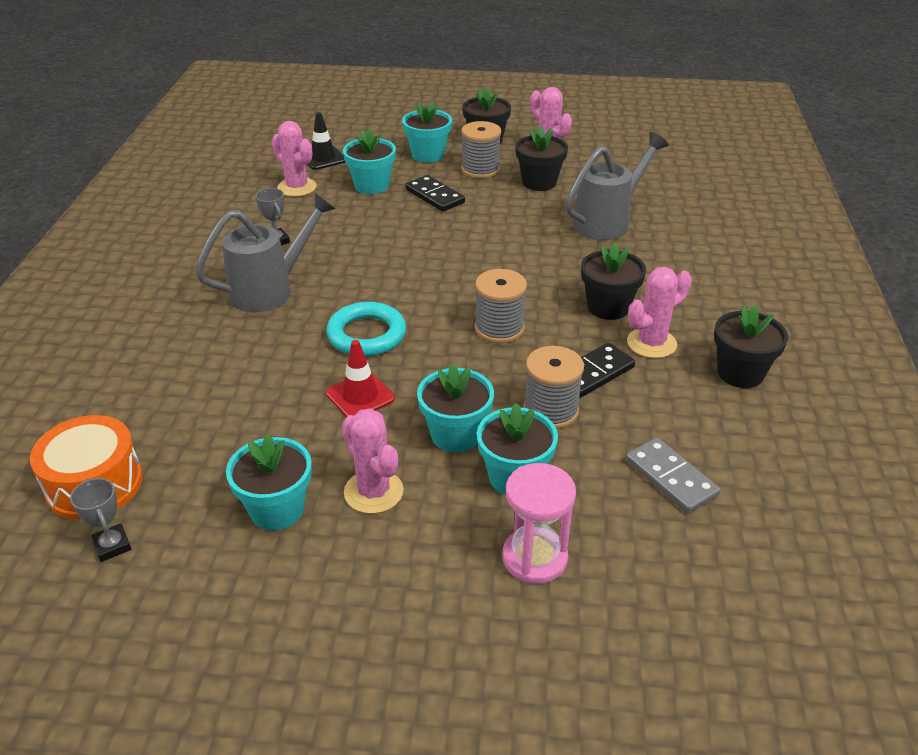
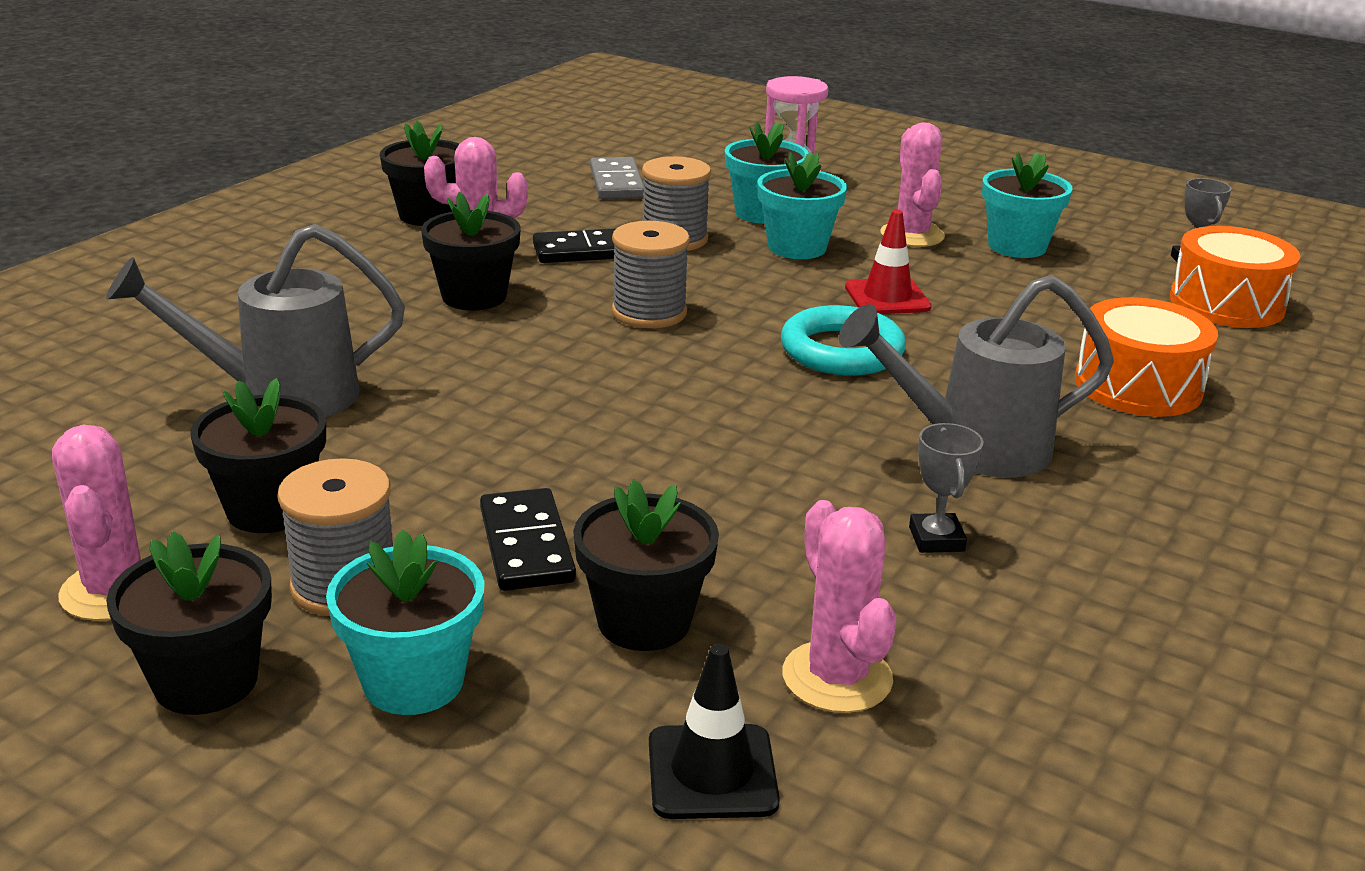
camera: 155 degrees left, 10 degrees down
turquoise flower pot [343,129,396,194] -> black flower pot [573,479,719,651]
none -> orange drum [1075,297,1218,417]

